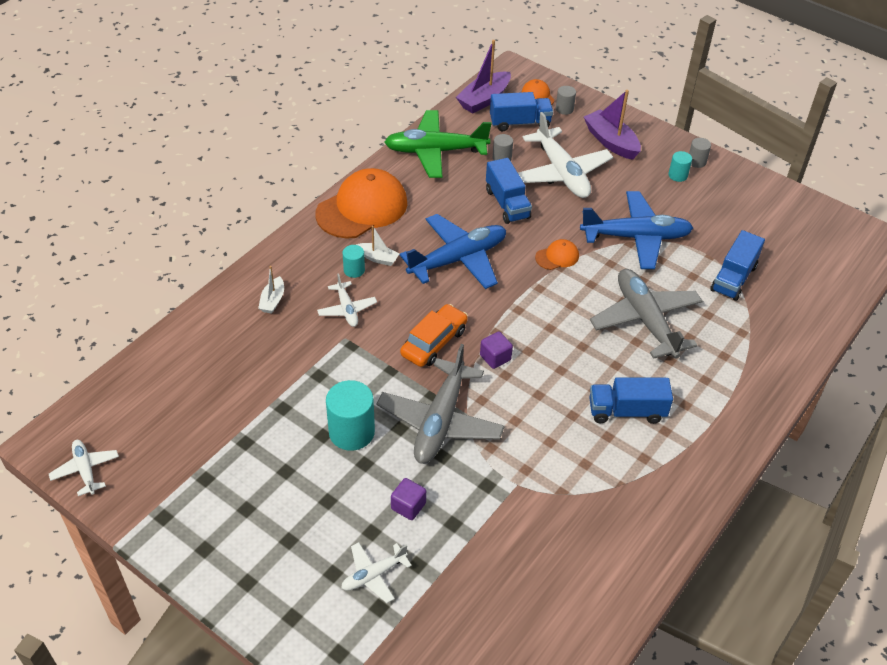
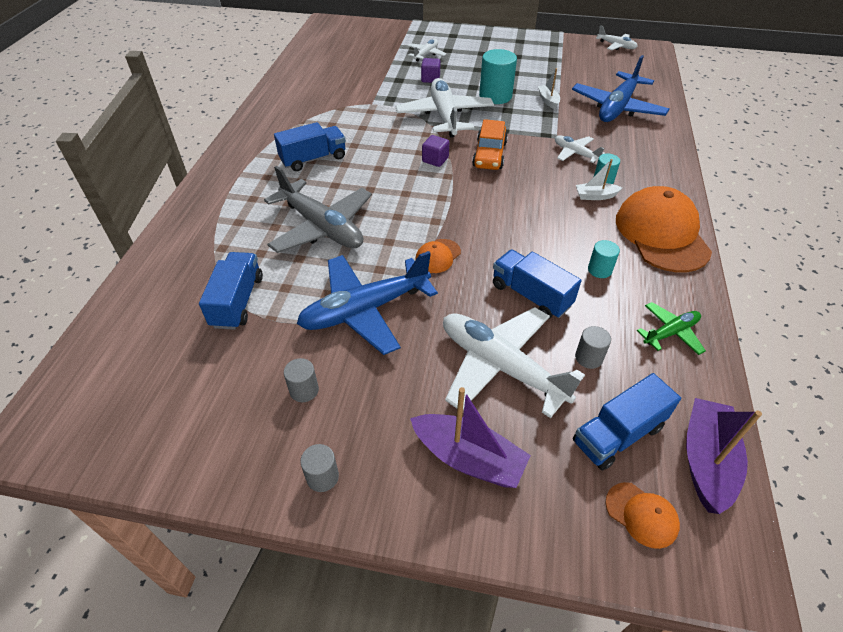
camera: 155 degrees right, 0 degrees up
white boat [258,266,284,314] -> white boat moved to [538,68,560,109]
orange cap [315,168,407,239] -> orange cap turned 150 degrees clockwise [616,186,712,272]
grey plane [377,344,505,464] -> white plane [396,78,494,138]
green plane [384,110,491,178] -> green plane [637,302,706,355], size x0.51
blue plane [400,214,506,289] -> blue plane moved to [572,55,670,122]
grey cylinder [556,86,576,115] -> grey cylinder moved to [284,358,319,402]
turquoise cylinder [668,151,692,182] -> turquoise cylinder moved to [588,240,620,278]

